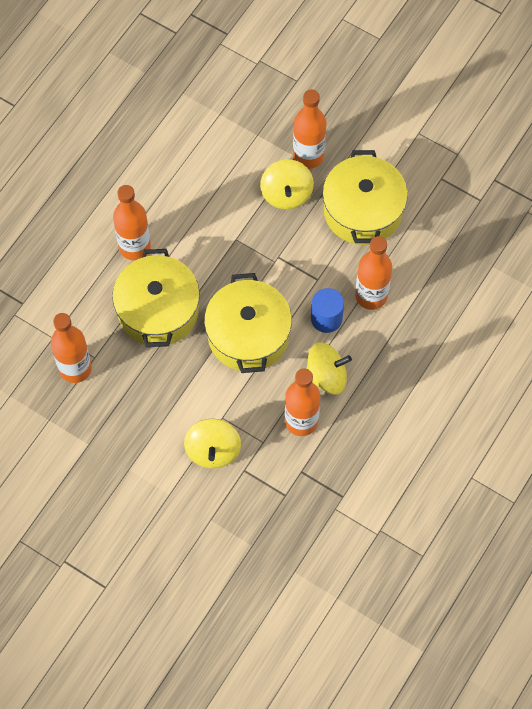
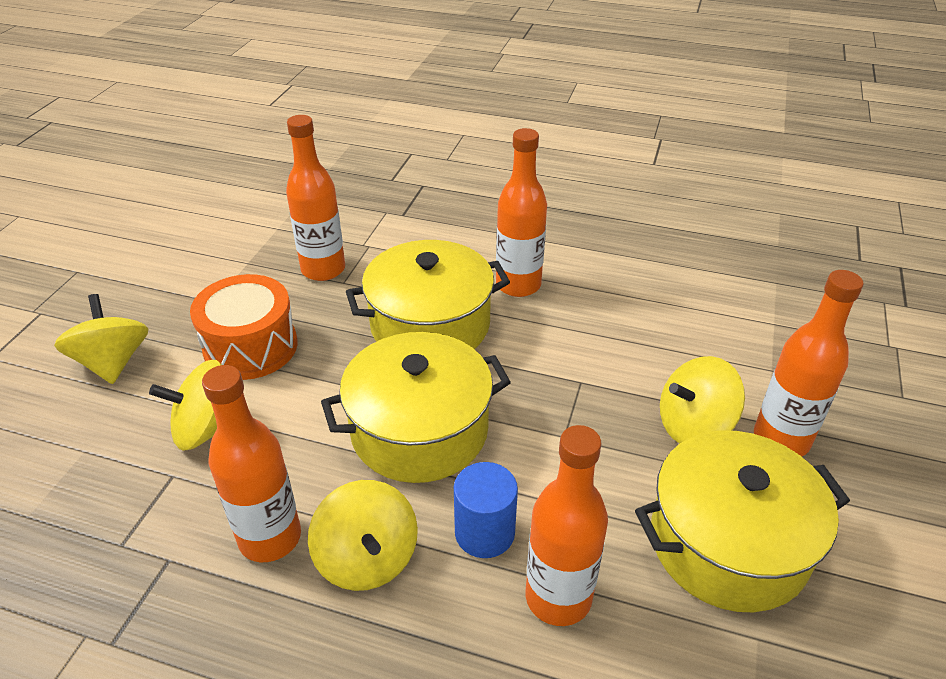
camera: 75 degrees right, 25 degrees down
none -> yellow spinning top [54,294,149,384]
none -> orange drum [190,274,297,380]

